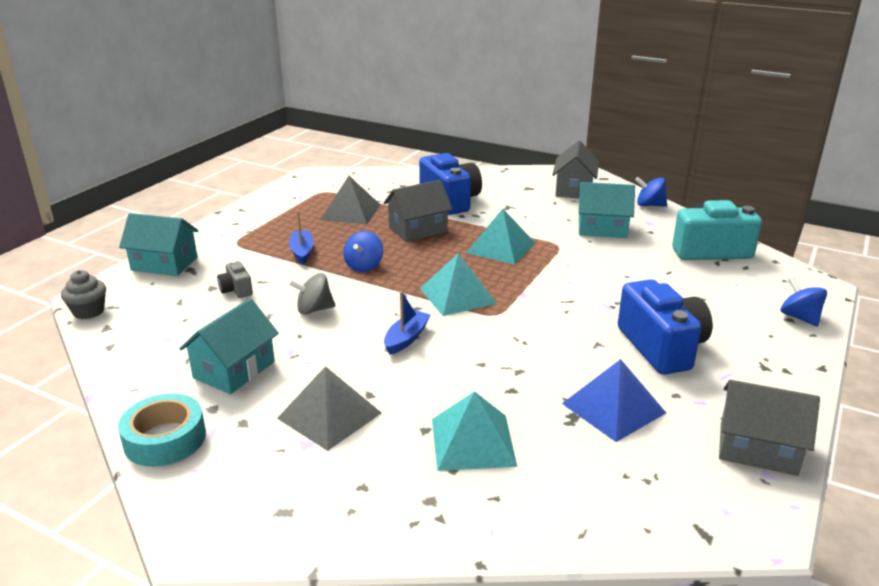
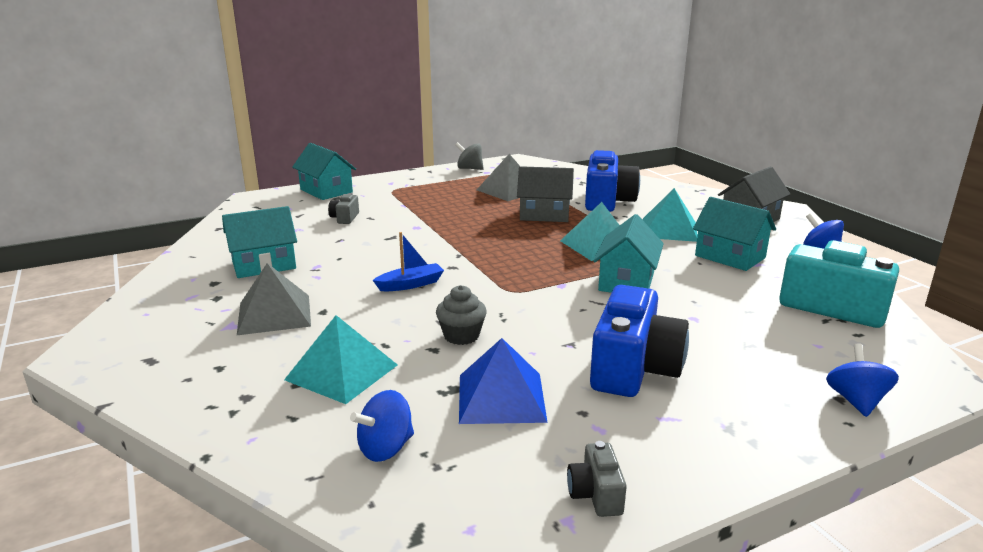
camera: 35 degrees right, 5 degrees down
grey cupcake [61,270,106,319] -> grey cupcake moved to [436,285,487,345]
turquoise tape [118,393,206,467] -> none
blue boat [289,210,314,264] -> none
grey spinning top [289,273,335,315] -> grey spinning top moved to [455,142,484,170]
blue spinning top [343,231,383,272] -> blue spinning top moved to [350,390,414,462]
turquoise pyramid [420,253,497,316] -> turquoise pyramid moved to [643,188,698,242]
grey house [719,380,820,476] -> grey camera [567,441,627,517]
none -> turquoise house [593,214,664,293]

